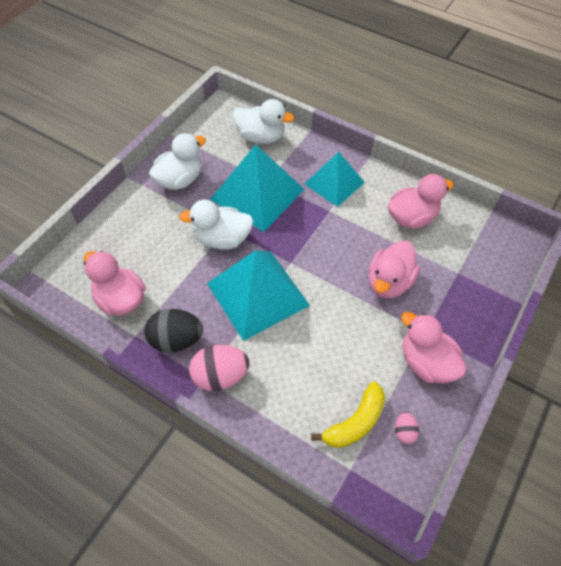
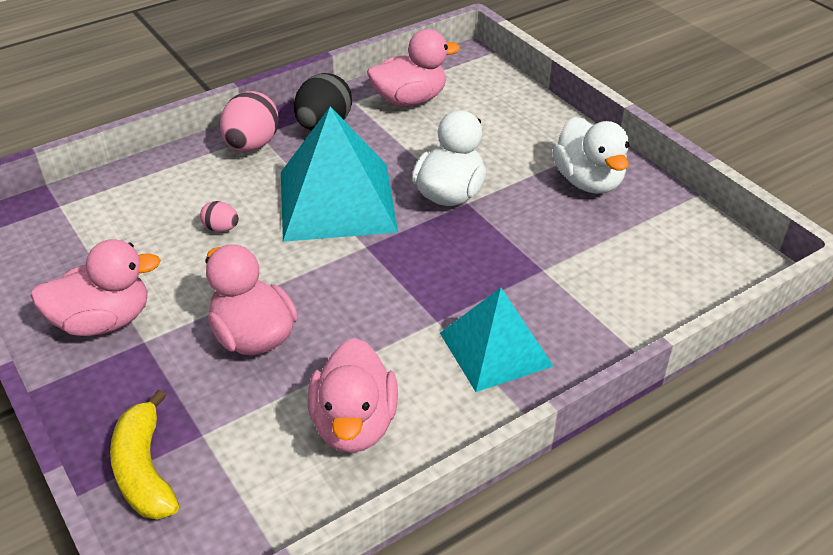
camera: 115 degrees right, 15 degrees down
turquoise pyramid [210,144,304,232] -> none
white duck [233,99,294,144] -> none
yellow banana [311,382,385,448] -> yellow banana moved to [110,390,179,520]
pink egg [395,412,419,444] -> pink egg moved to [200,201,239,232]

